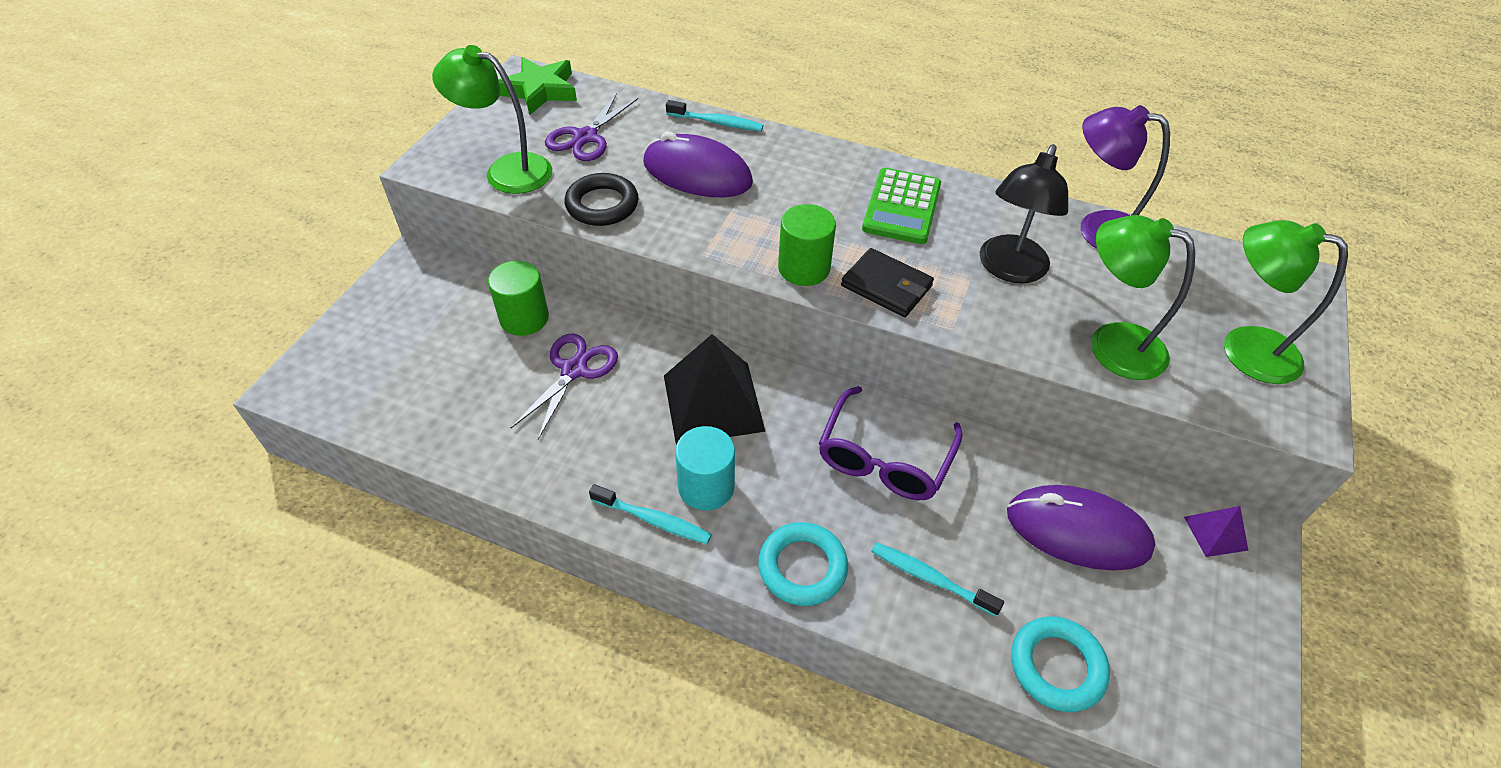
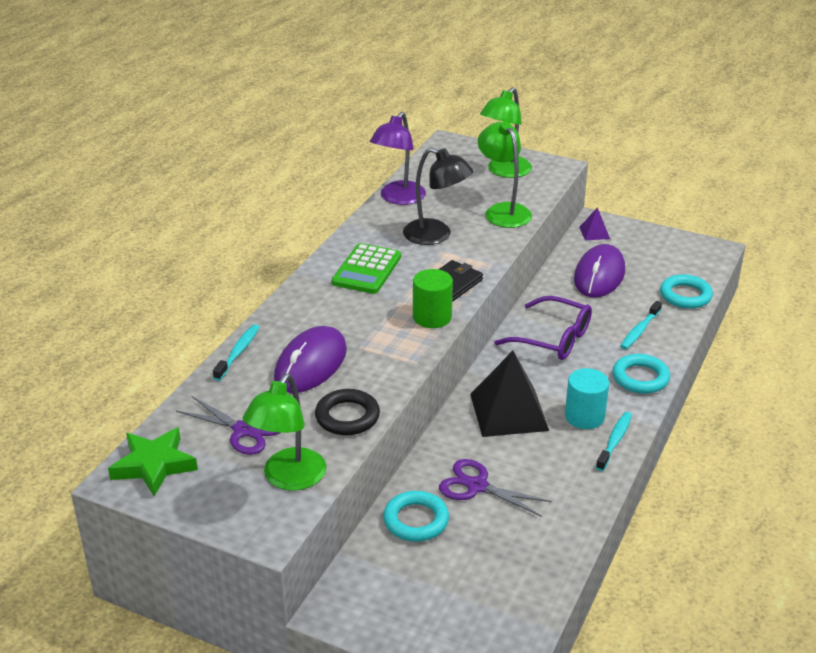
camera: 85 degrees left, 15 degrees down
green cylinder [488,260,549,336] -> turquoise ring [383,491,449,542]
green calculator [862,168,941,244] -> green calculator turned 90 degrees clockwise [332,243,401,294]
green lamp [1091,215,1195,380] -> green lamp turned 120 degrees clockwise [478,122,532,228]

